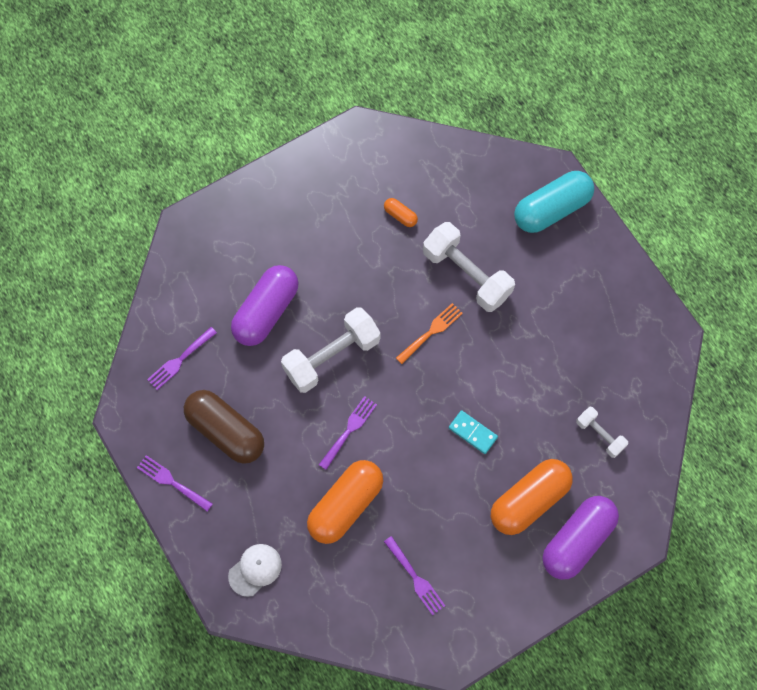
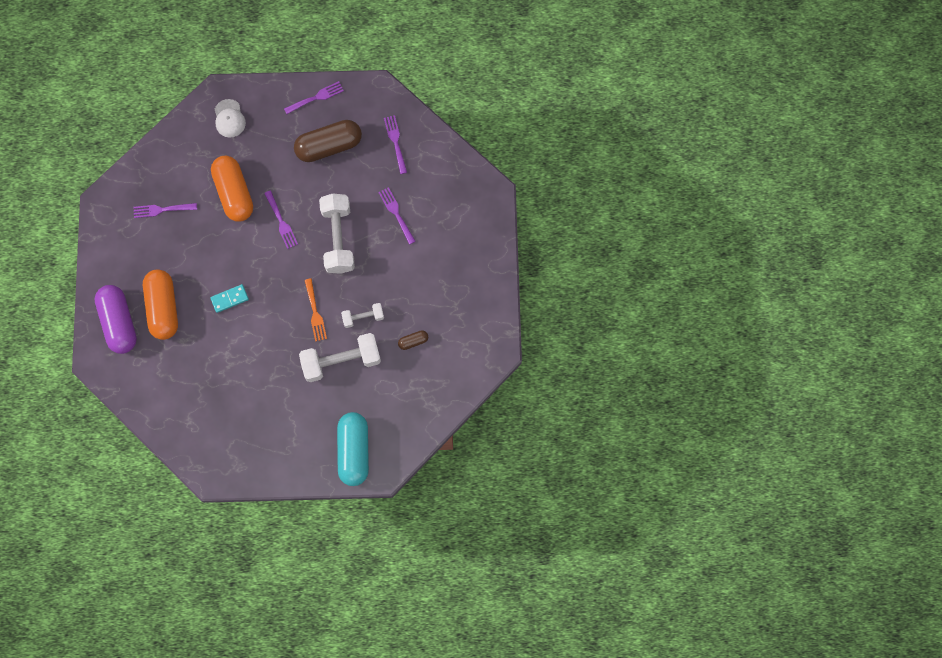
camera: 120 degrees right, 5 degrees up
purple capsule [231,265,298,346] -> purple fork [378,187,415,245]
orange capsule [384,198,418,227] -> brown capsule [398,330,428,350]
white dumbbell [576,407,628,458] -> white dumbbell moved to [341,303,384,328]

